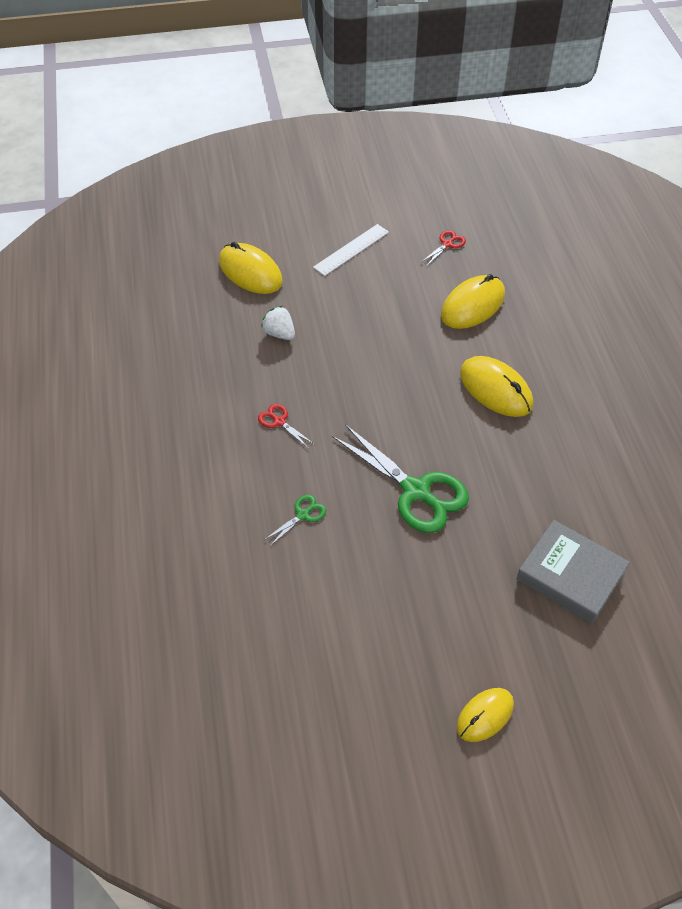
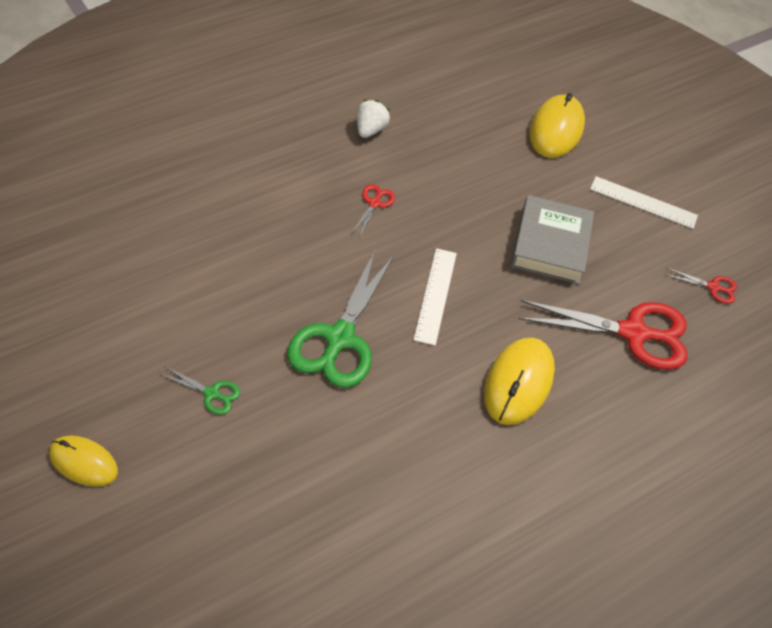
camera: 60 degrees right, 0 degrees up
white strawberry [261,306,295,340] -> white strawberry moved to [357,100,390,138]
green scissors [264,495,326,546] -> green scissors moved to [159,366,240,415]
yellow mouse [441,274,505,329] -> red scissors [519,300,688,370]
grey book [517,520,630,624] -> grey book moved to [511,195,594,284]
none -> white ruler [414,248,457,346]

